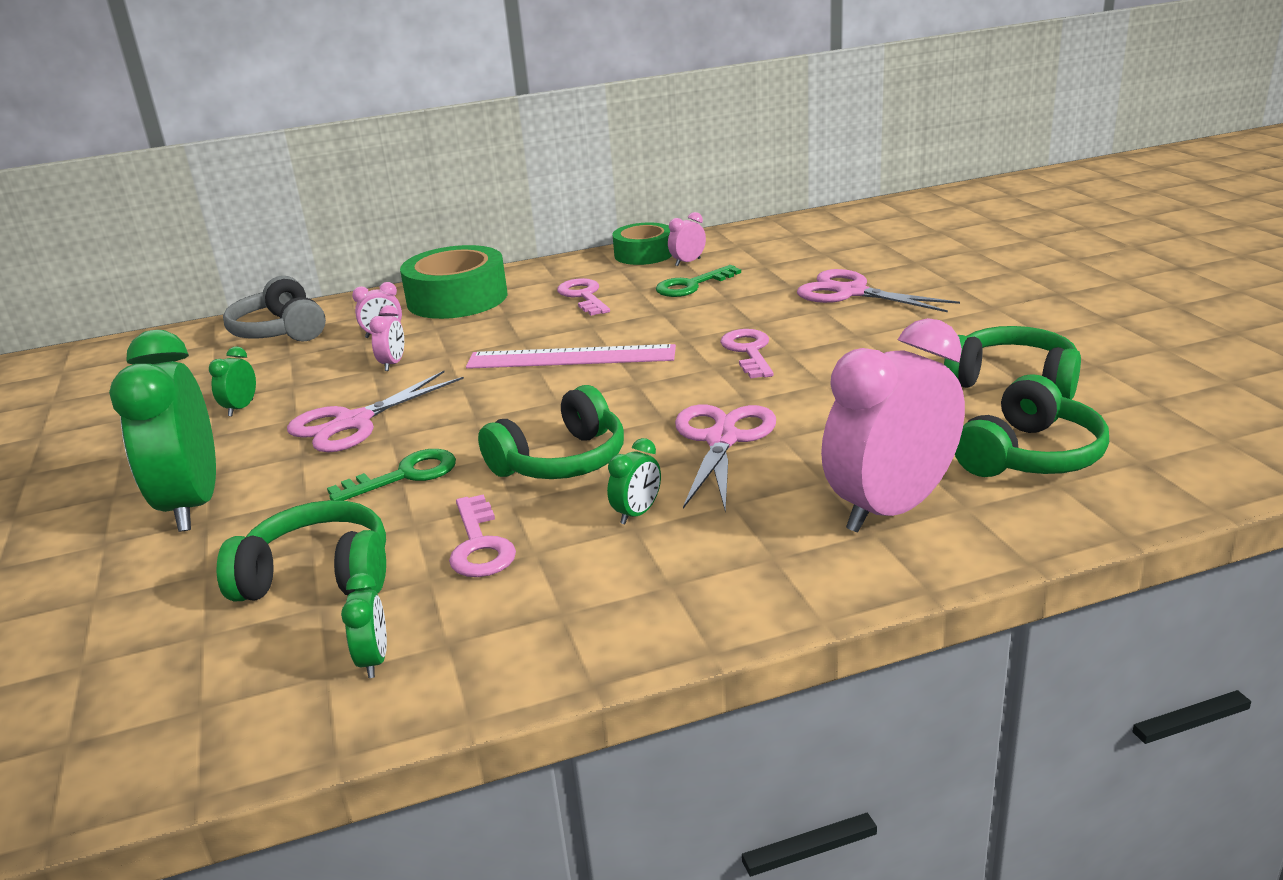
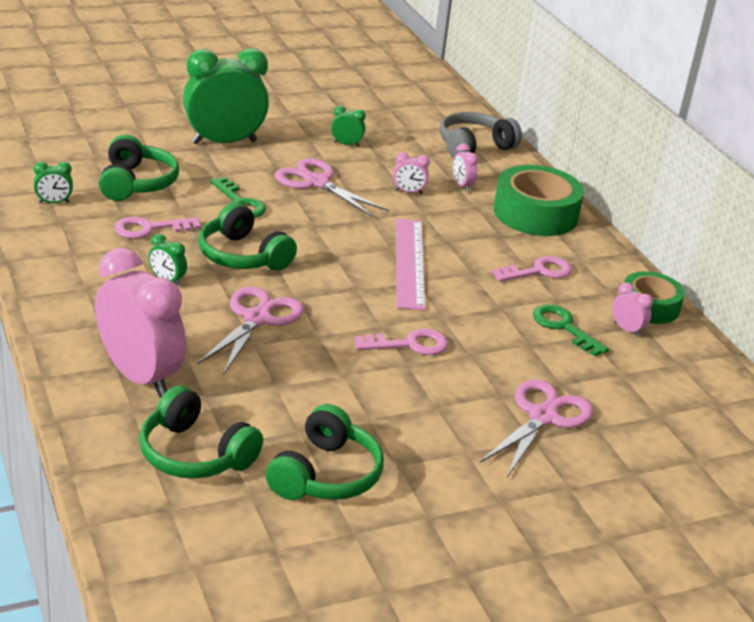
camera: 80 degrees right, 5 degrees up
pink scissors [675,404,776,513] -> pink scissors turned 75 degrees counterclockwise [197,287,304,374]

